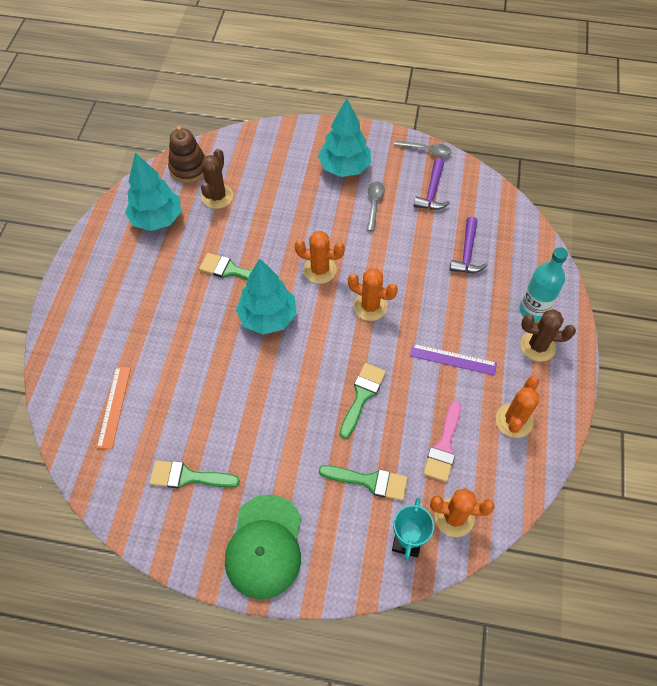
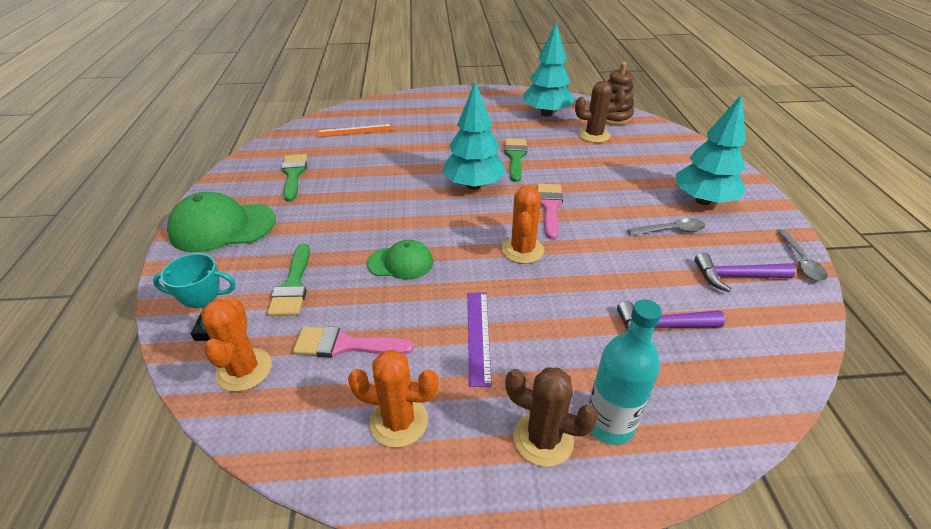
camera: 75 degrees right, 20 degrees down
orange cactus [295,231,345,284] -> pink brush [537,184,563,239]
green brush [340,363,386,439] -> green cap [367,240,433,280]
brown cactus [520,309,576,362] -> brown cactus turned 60 degrees counterclockwise [505,367,598,467]

